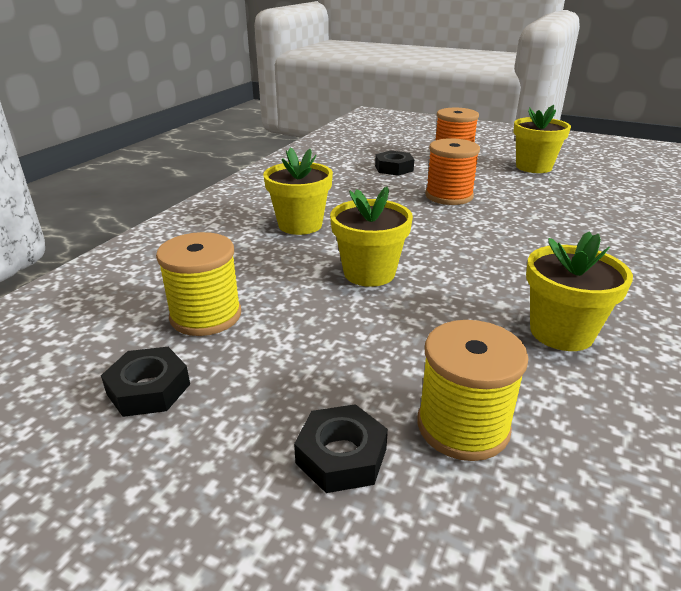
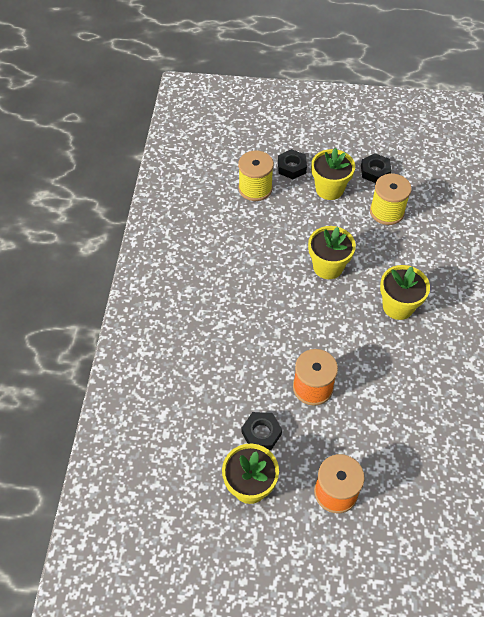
camera: 160 degrees right, 25 degrees up
black nut [375,150,414,176] -> black nut moved to [242,412,282,450]
yellow flower pot [526,231,633,351] -> yellow flower pot moved to [311,148,355,200]

